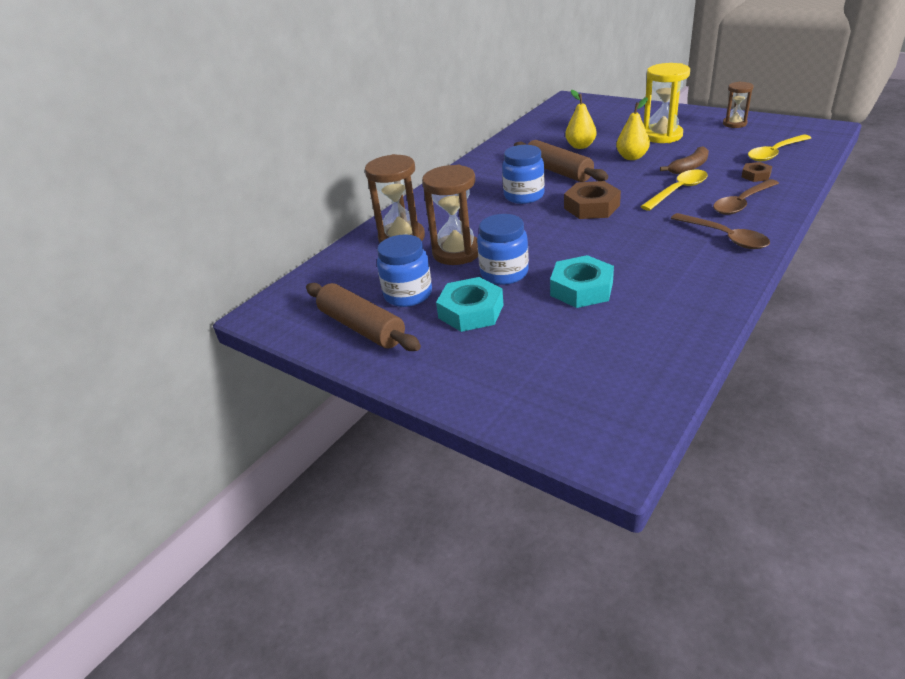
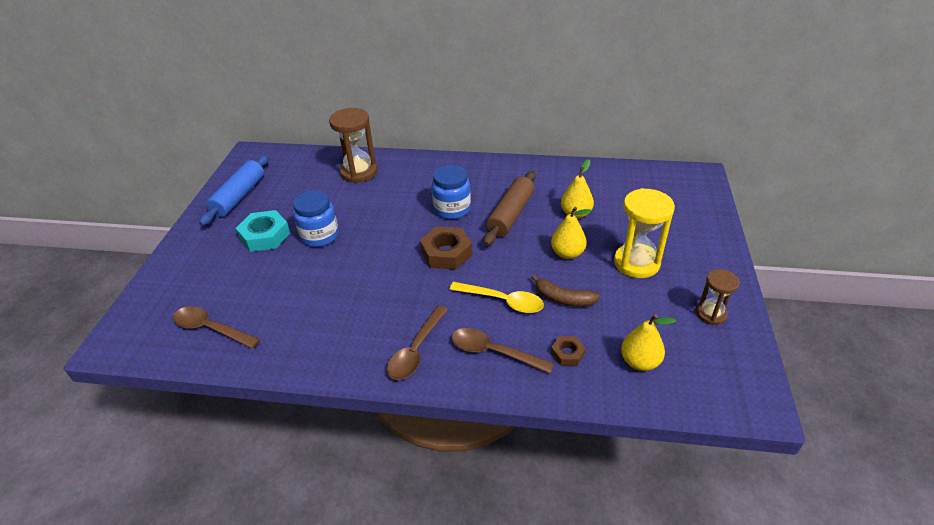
camera: 60 degrees right, 5 degrees up
brown rolling pin [306,283,421,351] -> blue rolling pin [199,155,269,226]
blue jar [377,234,432,307] -> none
brown hourglass [422,165,478,265] -> none
turquoise nut [550,255,614,308] -> none
yellow spoon [748,135,811,161] -> yellow pear [621,314,676,371]
none -> brown spoon [173,306,261,349]

